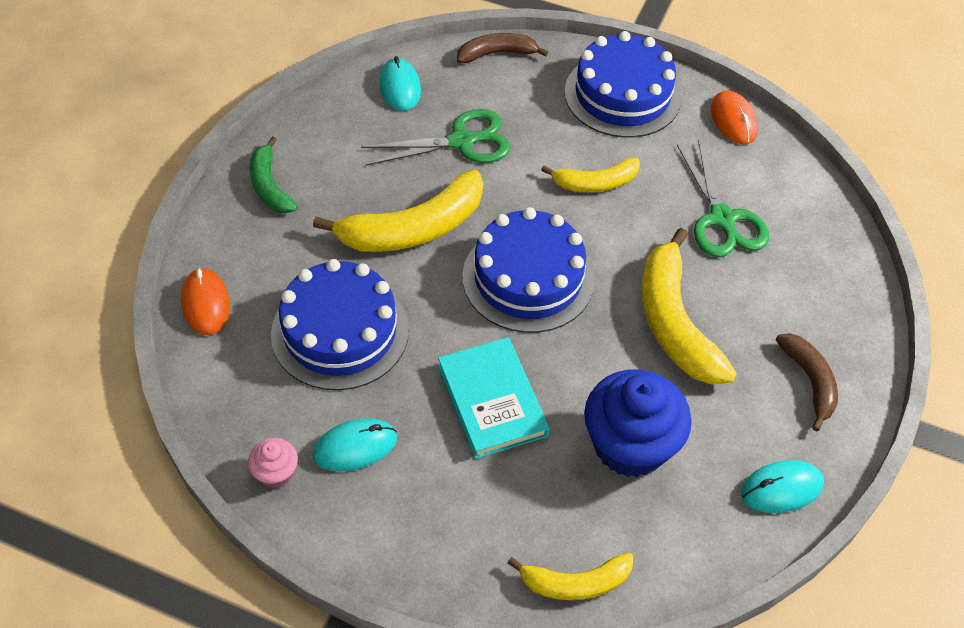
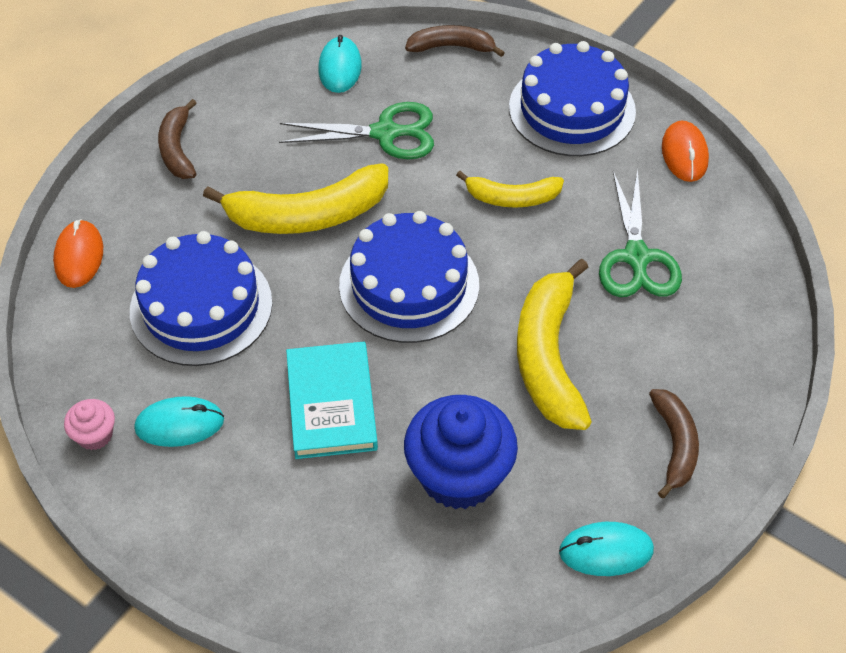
camera: 15 degrees right, 0 degrees up
green banana [249,136,298,213] -> brown banana [158,99,197,179]
yellow banana [507,553,633,600] -> none

